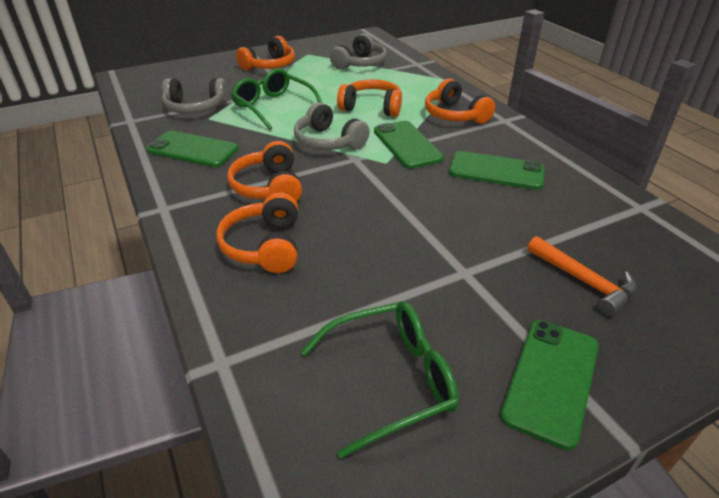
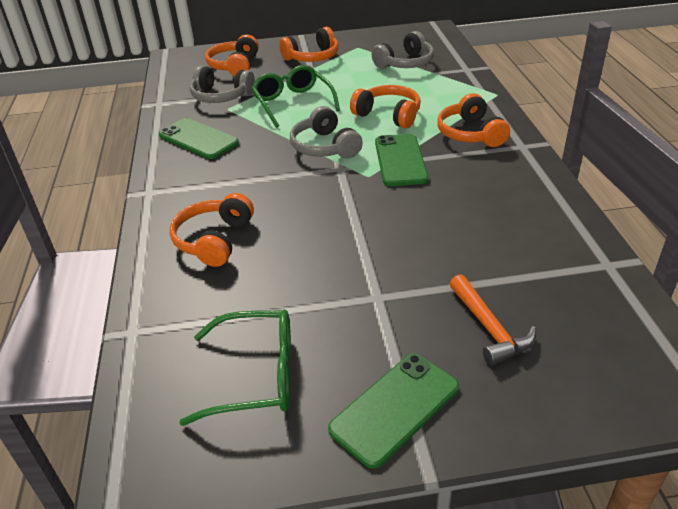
camera: 20 degrees right, 0 degrees up
orange headphones [227,141,302,201] -> orange headphones moved to [205,34,259,76]
green phone [449,151,545,190] -> none

